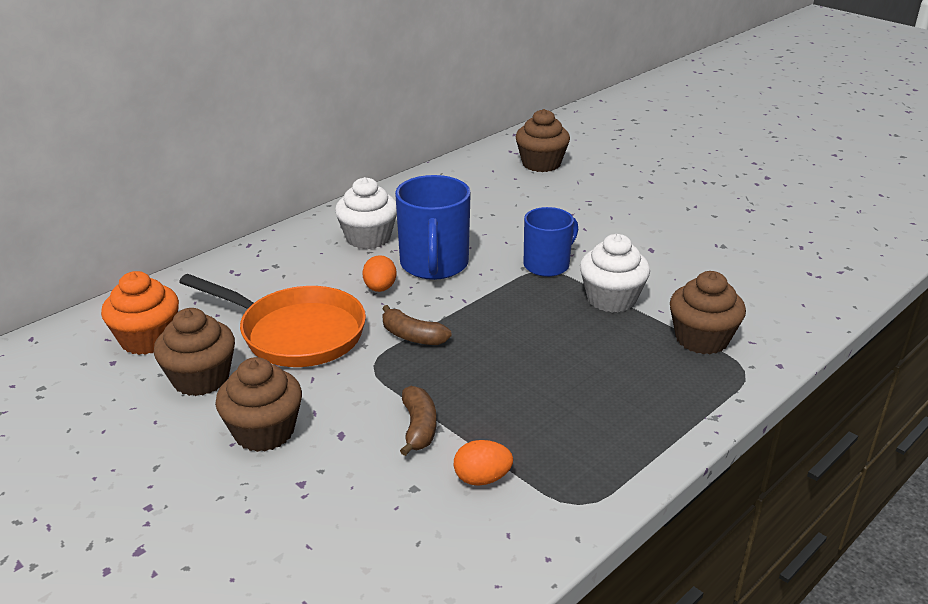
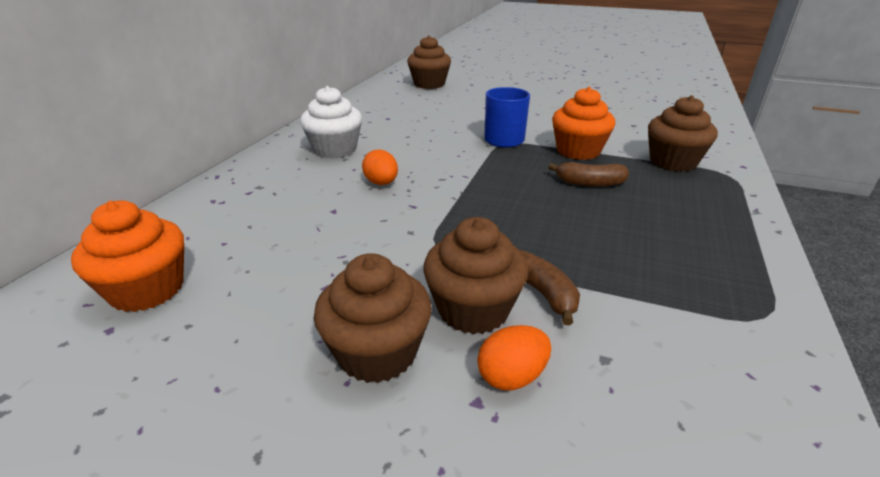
camera: 25 degrees left, 0 degrees up
brown cupcake [154,308,235,396] -> brown cupcake moved to [423,217,528,335]
orange pan [179,274,366,367] -> none
brown banana [382,305,452,345] -> brown banana moved to [548,162,629,187]
blue mug [395,175,471,280] -> none
orange egg [454,440,513,486] -> orange egg moved to [477,325,551,391]
white cupcake [580,234,650,313] -> orange cupcake [552,87,615,160]

